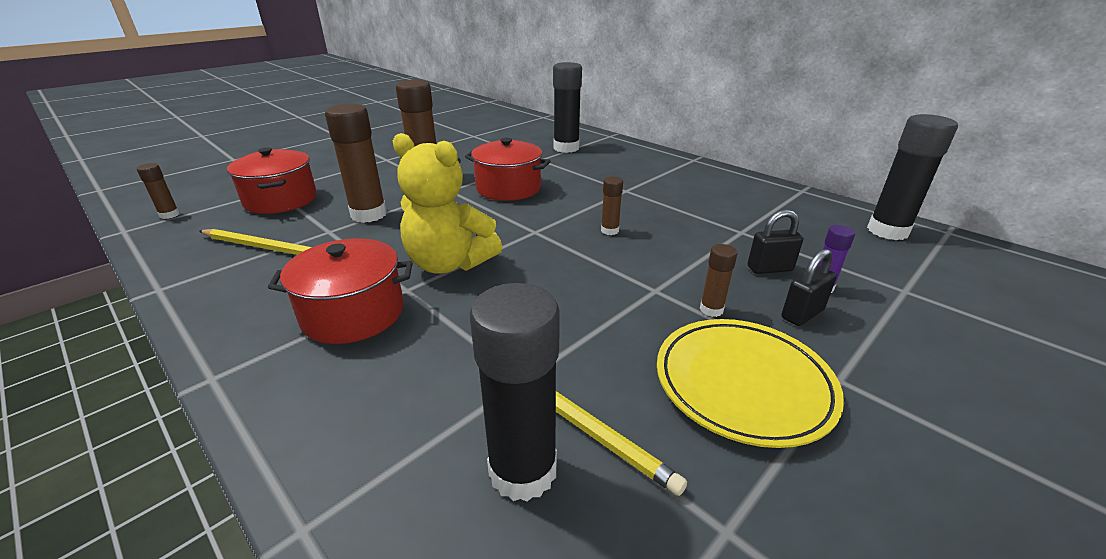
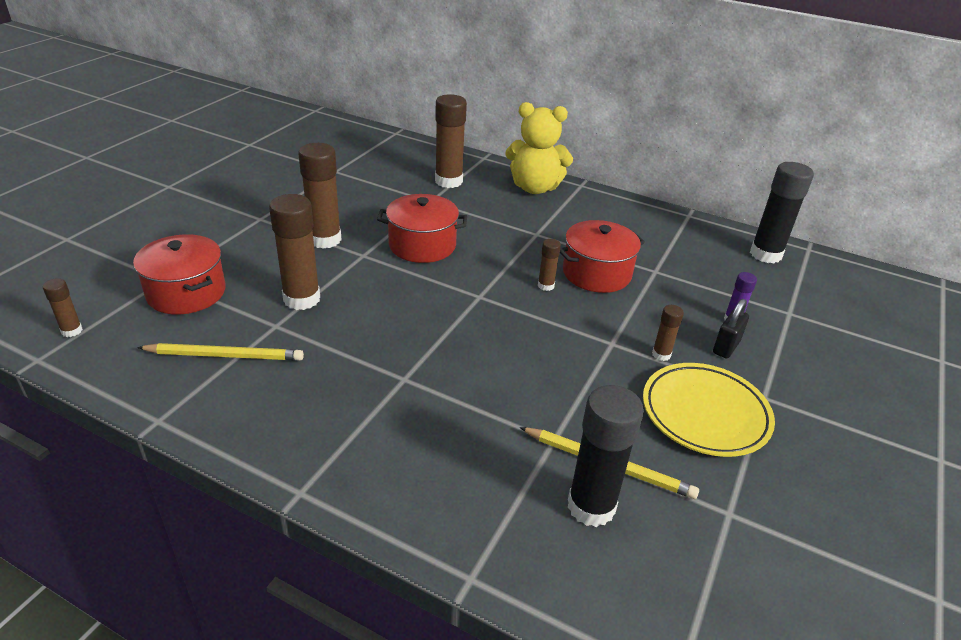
camera: 20 degrees left, 5 degrees up
red pot [268,238,412,344] -> red pot moved to [560,220,645,293]
yellow teddy bear [393,133,502,274] -> yellow teddy bear moved to [505,102,573,194]
black glue stick [553,62,582,153] -> brown glue stick [435,94,467,188]
black padlock [748,210,803,274] -> none

